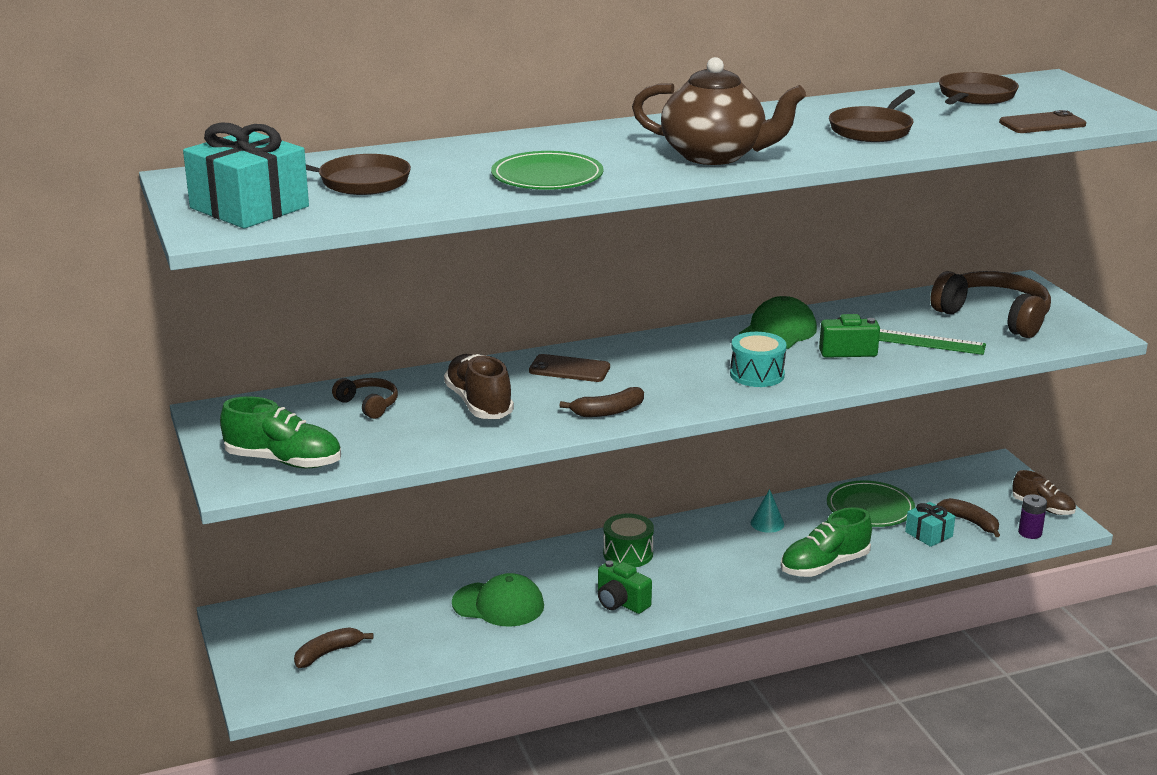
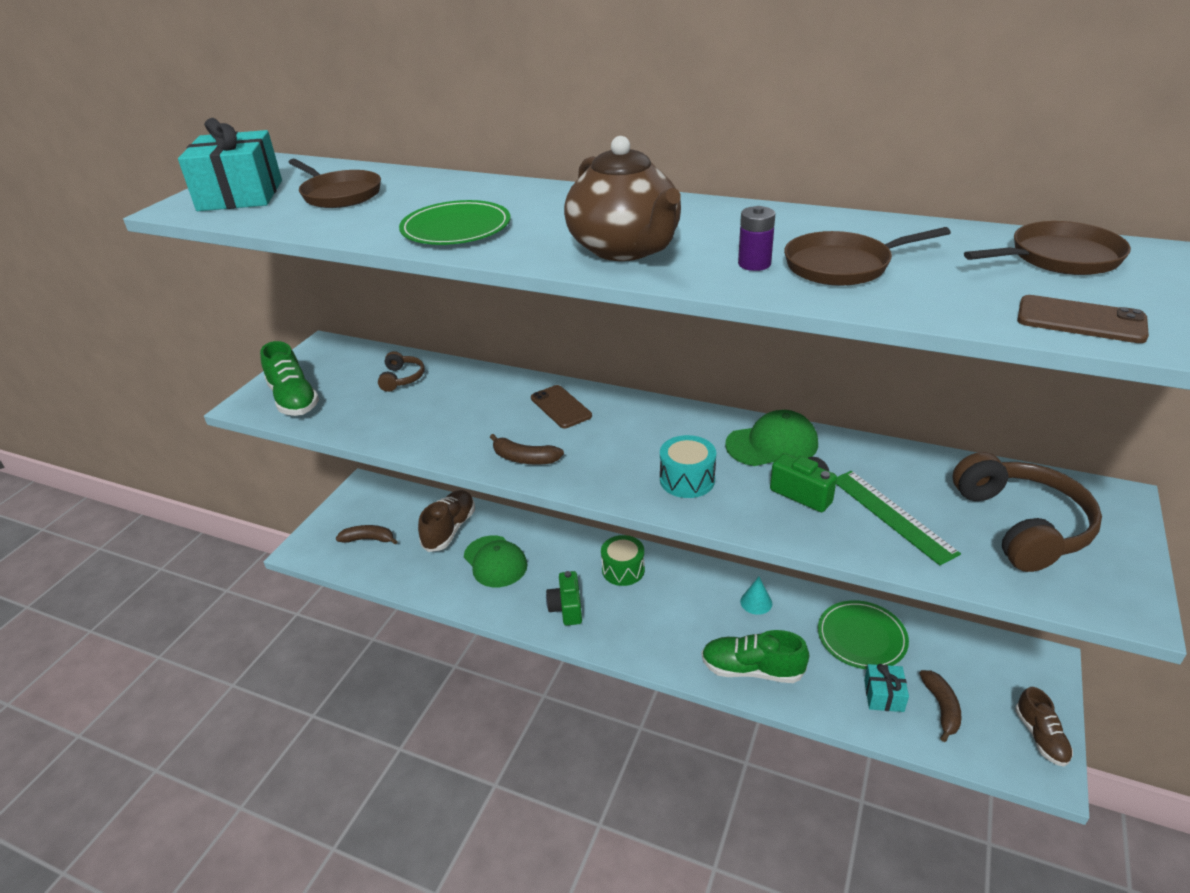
camera: 45 degrees right, 10 degrees up
brown shoe [444,354,514,419] -> brown shoe moved to [418,490,475,552]
purple battery [1018,494,1047,539] -> purple battery moved to [738,206,775,271]

